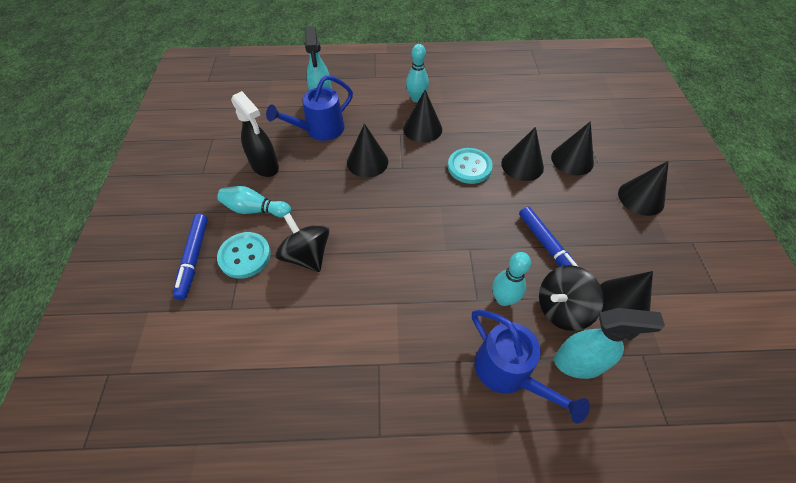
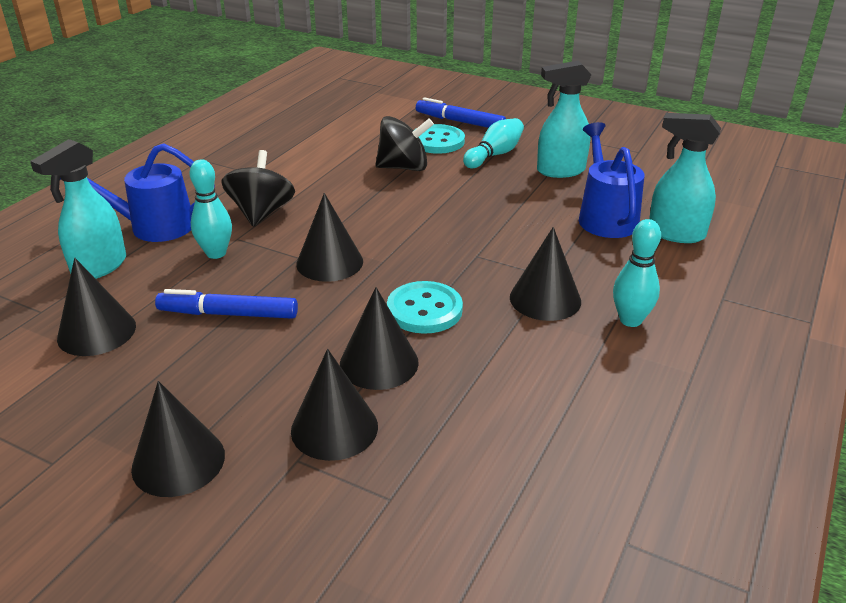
camera: 120 degrees right, 20 degrees down
black spray bottle [231,91,279,177] -> turquoise spray bottle [537,61,591,178]
black cone [347,123,388,178] -> black cone moved to [296,193,363,282]
black spinning top [539,265,604,331] -> black spinning top moved to [221,150,295,227]

